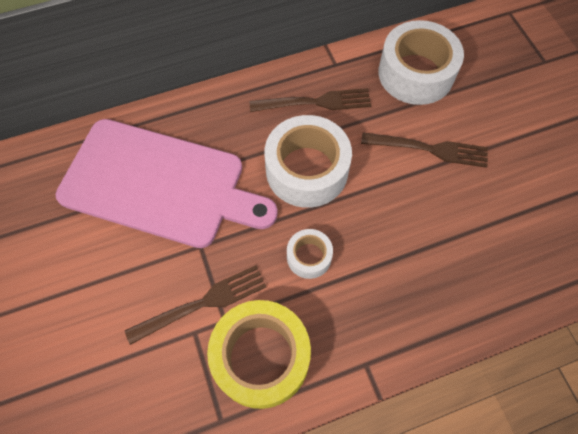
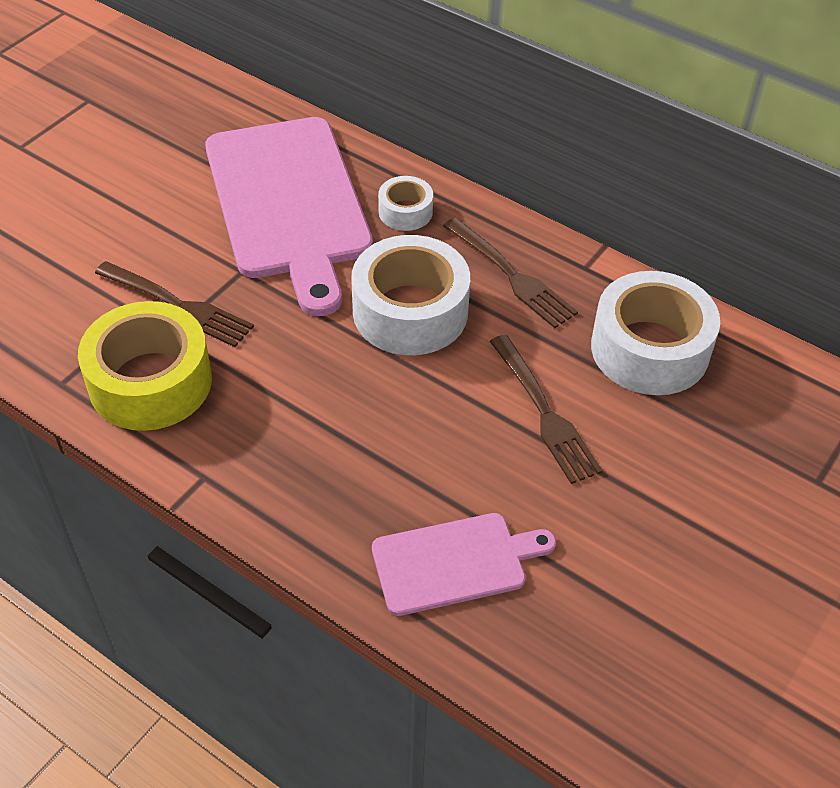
camera: 55 degrees right, 15 degrees down
white tape [287,229,333,279] -> white tape moved to [378,176,433,231]
none -> pink cutting board [372,513,556,616]

